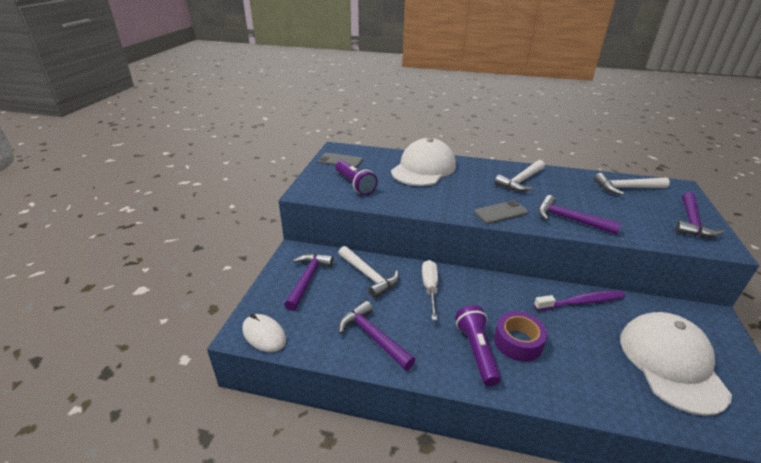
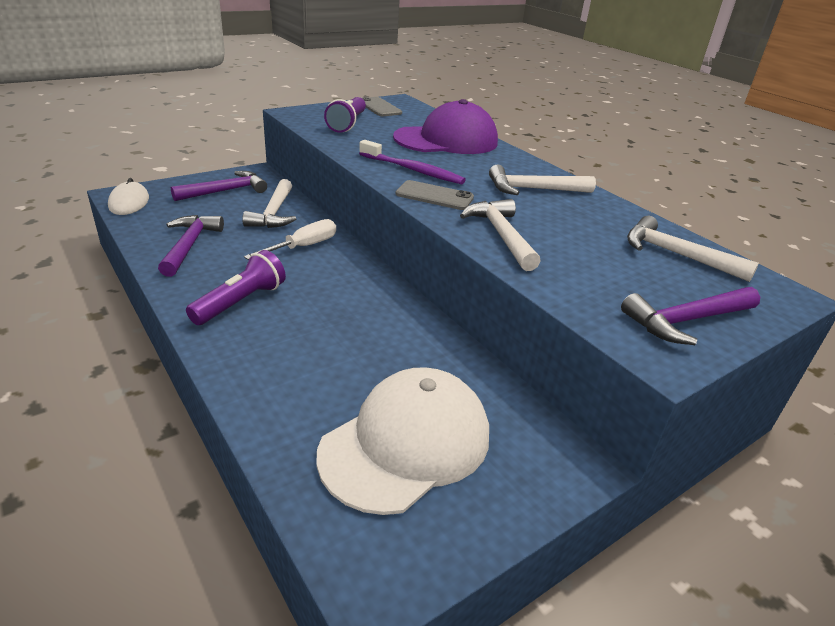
camera: 40 degrees right, 0 degrees up
white cap [391,138,456,186] -> purple cap [393,99,498,154]
purple tape [494,311,547,362] -> none
purple toothbrush [534,291,625,311] -> purple toothbrush moved to [359,140,466,184]
purple hammer [538,195,621,235] -> white hammer [460,199,541,271]

